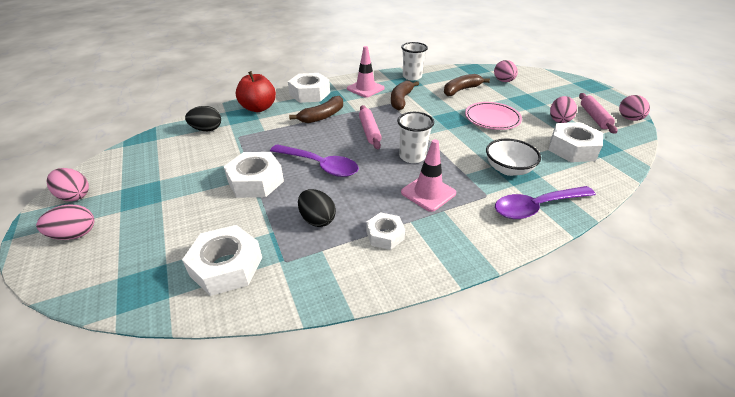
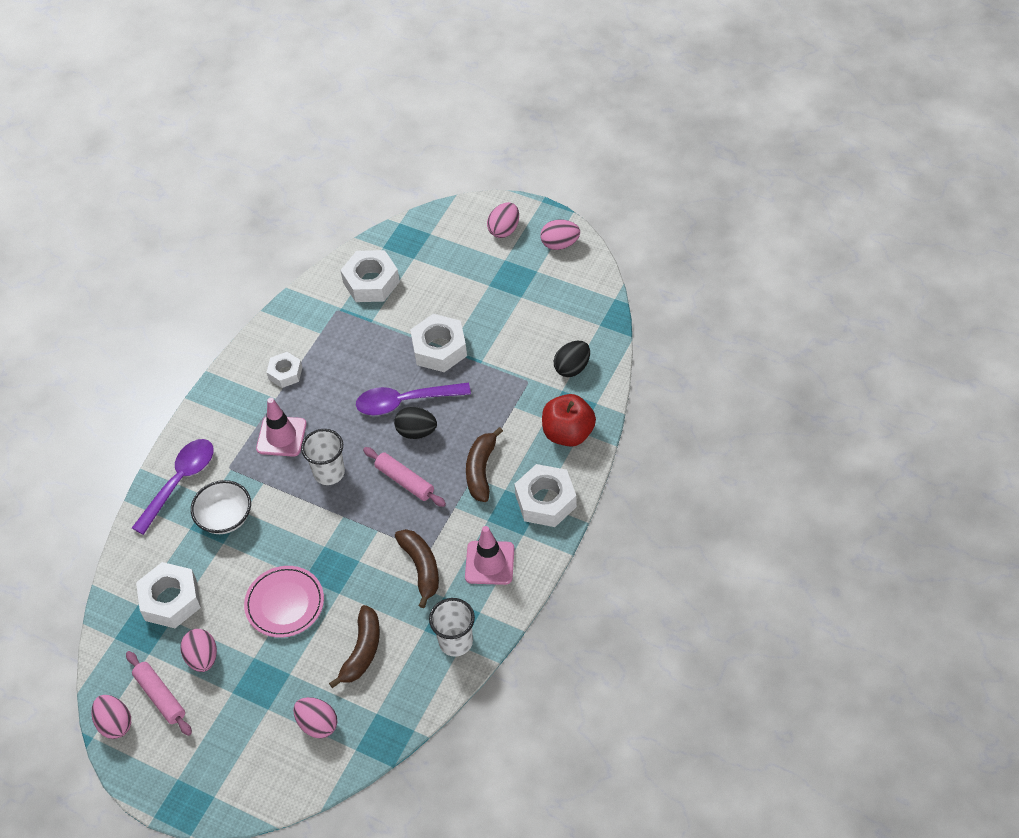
camera: 145 degrees right, 15 degrees up
black egg [298,189,336,227] -> black egg moved to [394,407,437,439]

